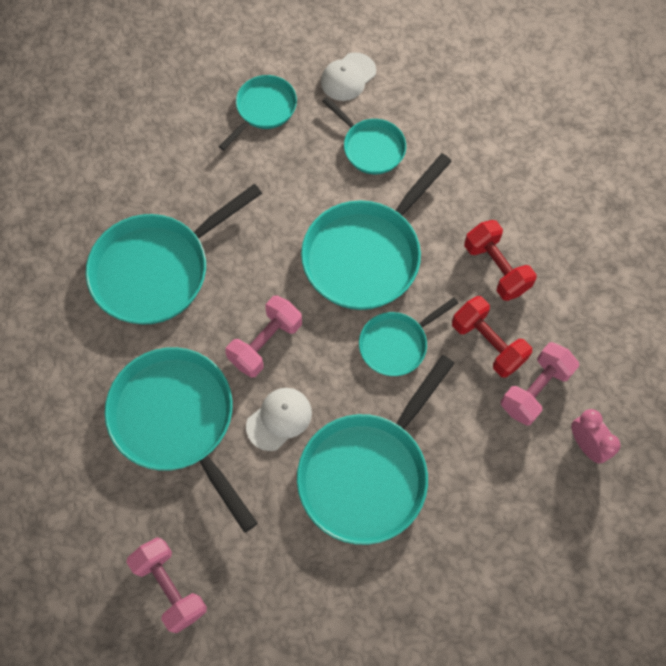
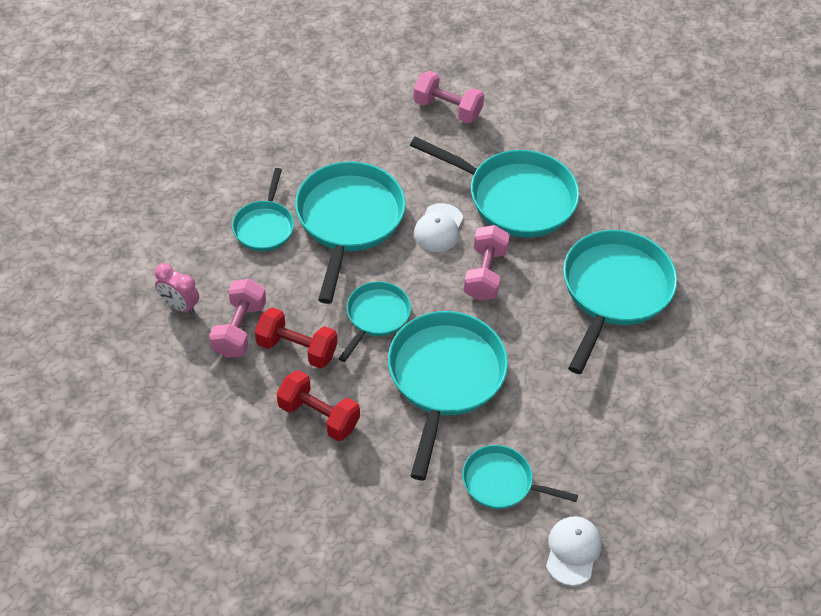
camera: 150 degrees right, 15 degrees down
turquoise pan [219,75,297,150] -> turquoise pan moved to [232,168,294,251]

